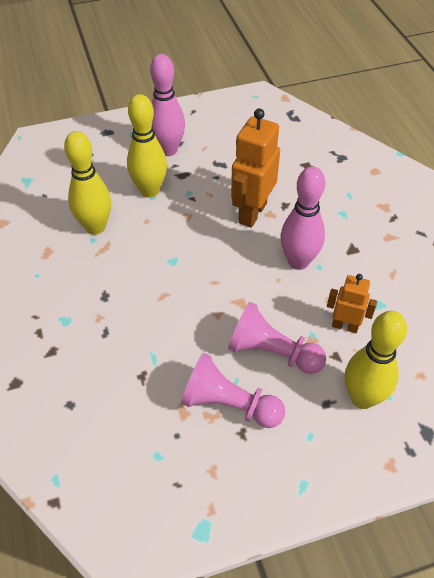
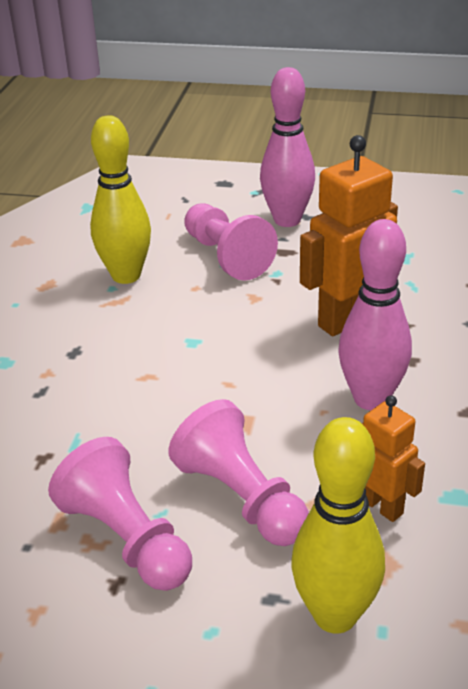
camera: 30 degrees right, 15 degrees down
yellow bowling pin [127,94,167,198] -> pink pawn [184,203,278,281]

